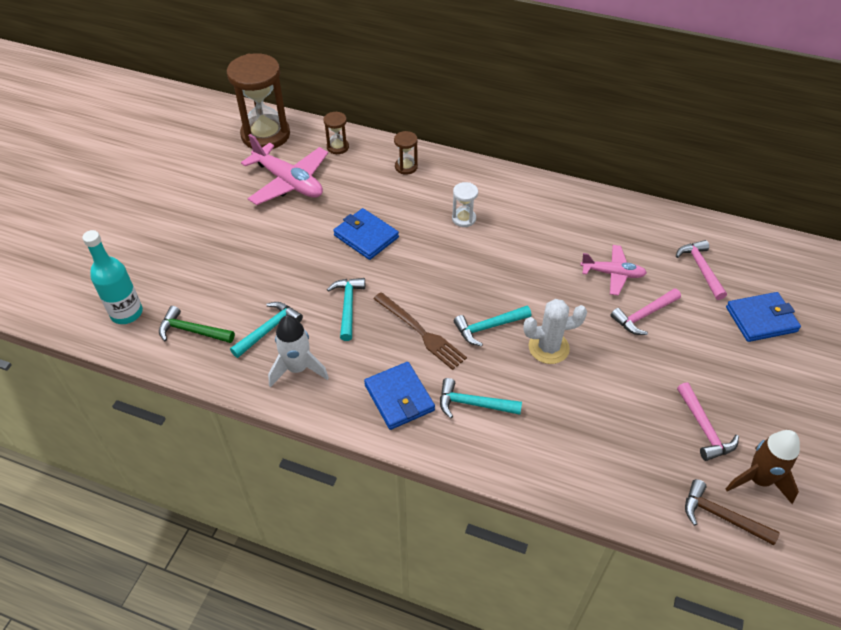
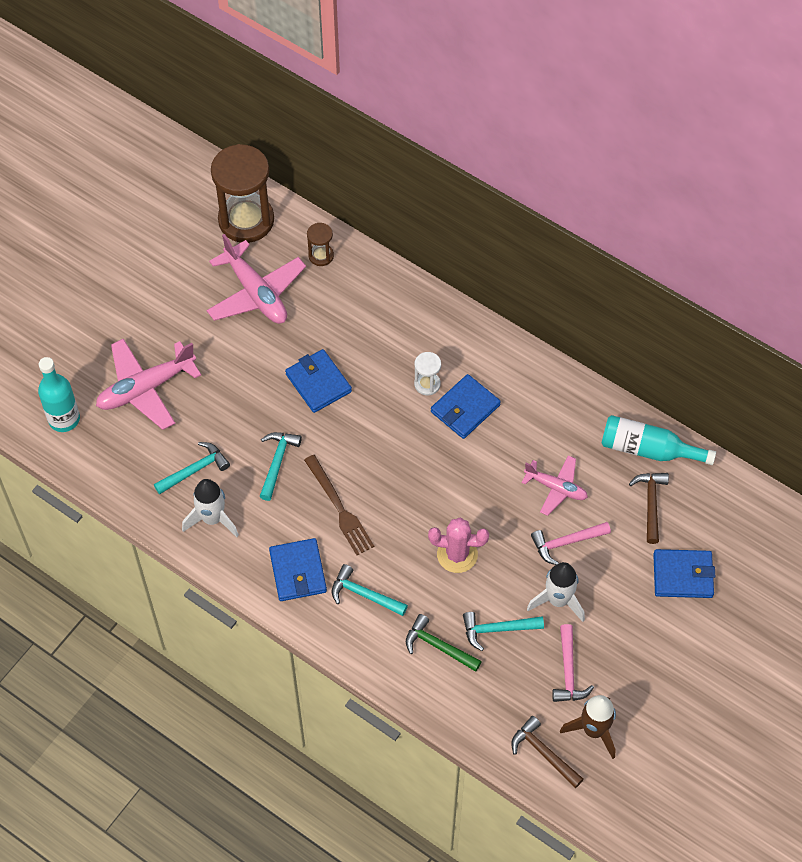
camera: 15 degrees right, 10 degrees up
green hammer [159,306,235,343] -> green hammer moved to [406,614,482,672]
brown hourglass [394,131,418,175] -> none
turquoise hammer [454,306,531,346] -> turquoise hammer moved to [463,612,544,651]
white cactus [523,299,587,364] -> pink cactus [428,518,489,573]
pink hammer [676,240,727,300] -> brown hammer [629,473,669,544]
none -> pink plane [96,338,201,430]
none -> blue wallet [431,374,501,439]
none -> white rocket [527,562,585,622]
none -> turquoise bottle [602,415,716,465]

